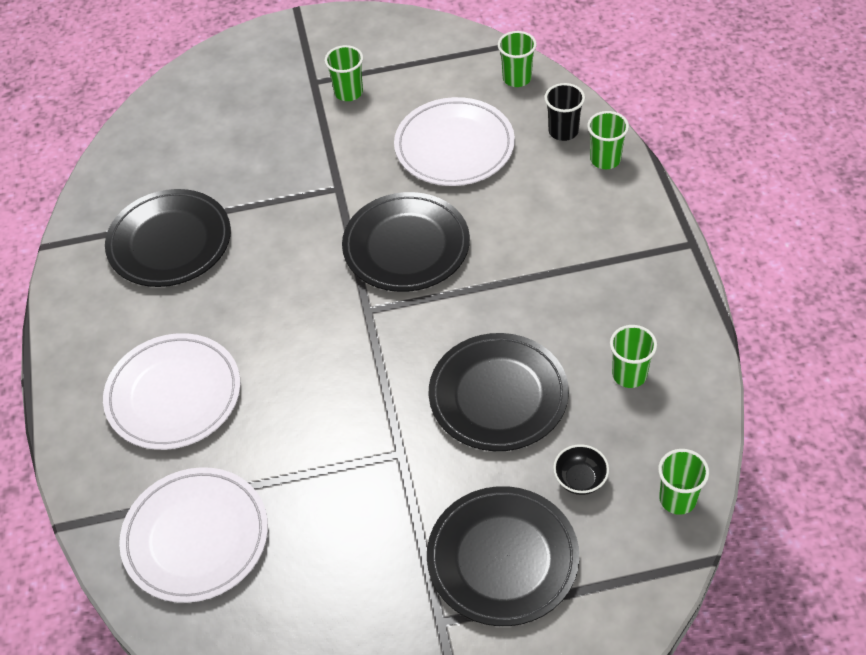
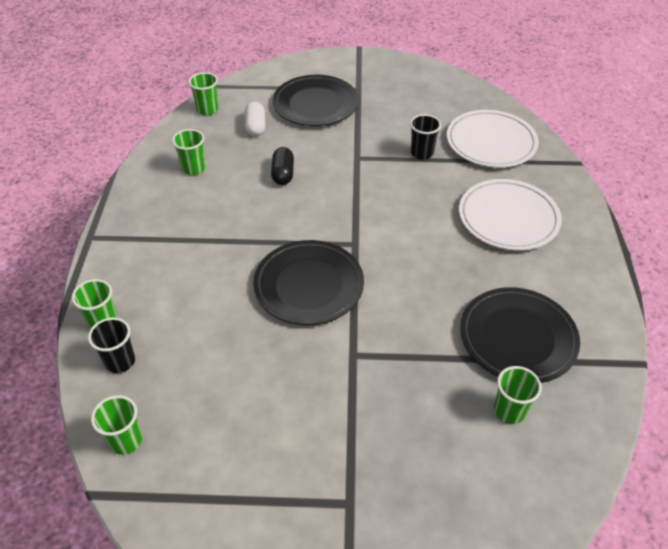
camera: 170 degrees left, 5 degrees down
green cup [324,45,363,101] -> green cup moved to [494,366,542,424]
white plate [394,97,515,186] -> none
black plate [429,333,569,451] -> black capsule [271,147,294,185]
black bowl [553,444,609,495] -> white capsule [245,102,265,136]
none -> black cup [410,114,441,160]

